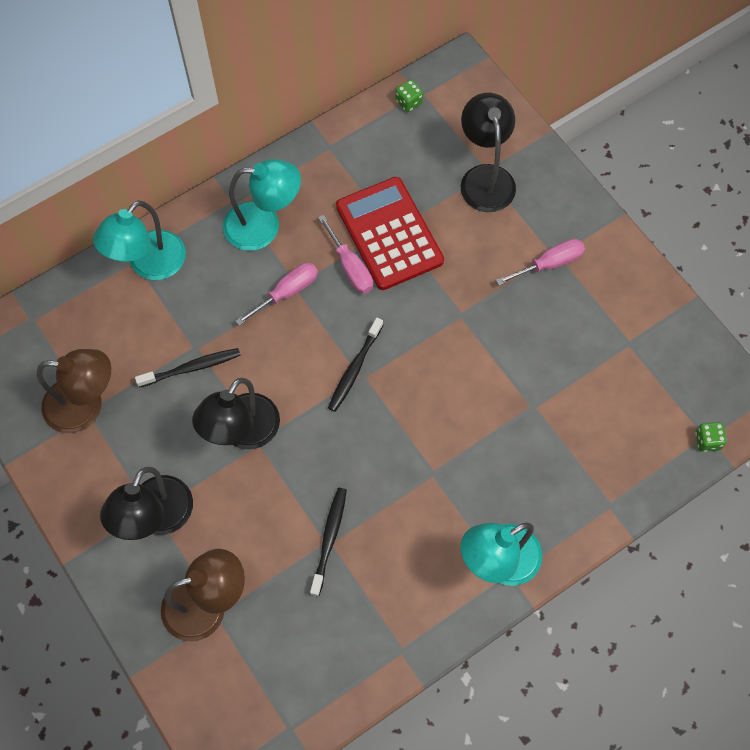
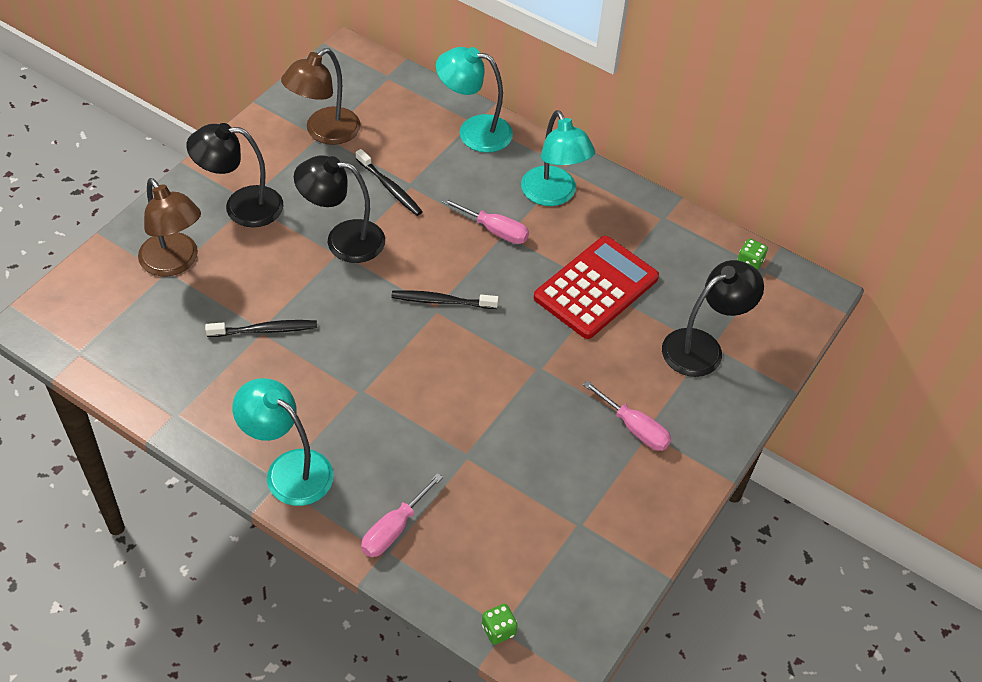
camera: 65 degrees right, 15 degrees down
brown lamp [37,349,111,433] -> brown lamp turned 60 degrees clockwise [281,48,361,145]
pink screwdriver [318,215,373,294] -> pink screwdriver moved to [361,473,443,557]

